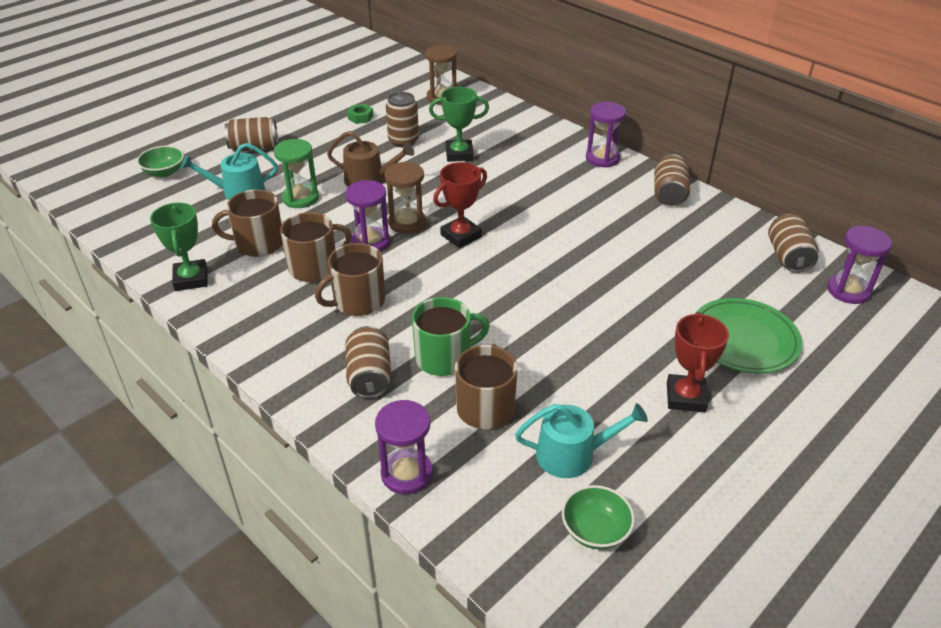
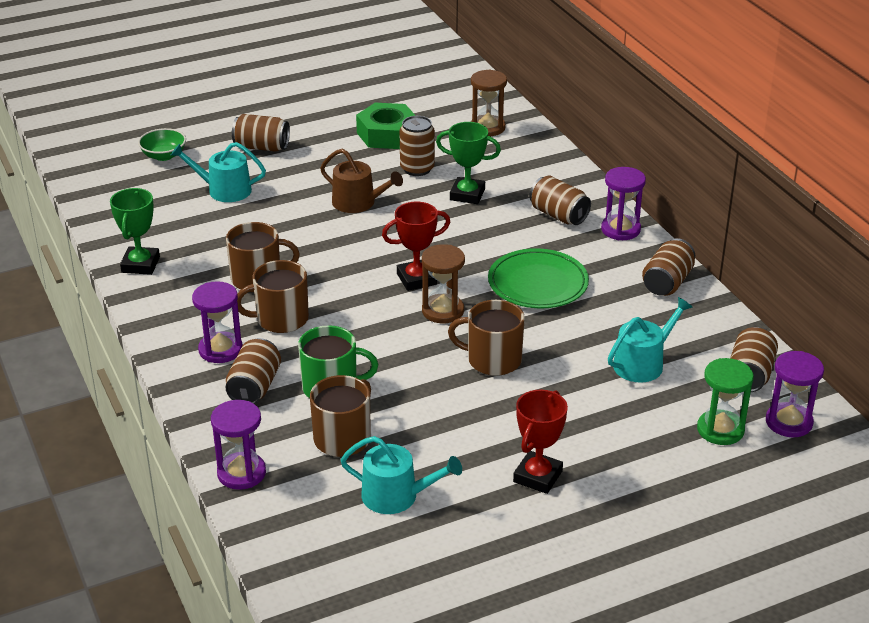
camera: 20 degrees right, 5 degrees down
brown mug [212,190,283,257] -> brown mug moved to [448,300,525,376]
green hourglass [274,139,319,208] -> green hourglass moved to [697,358,754,445]
purple hourglass [345,180,390,252] -> purple hourglass moved to [192,281,243,363]
green nut [347,104,373,124] -> green nut [356,103,416,149], size x2.13
brown hourglass [385,162,426,234] -> brown hourglass moved to [422,244,465,323]
green bowl [562,485,635,550] -> none
green plate [695,298,802,373] -> green plate moved to [488,248,589,308]
none -> brown can [529,176,591,225]
none -> turquoise watering can [608,297,693,383]

